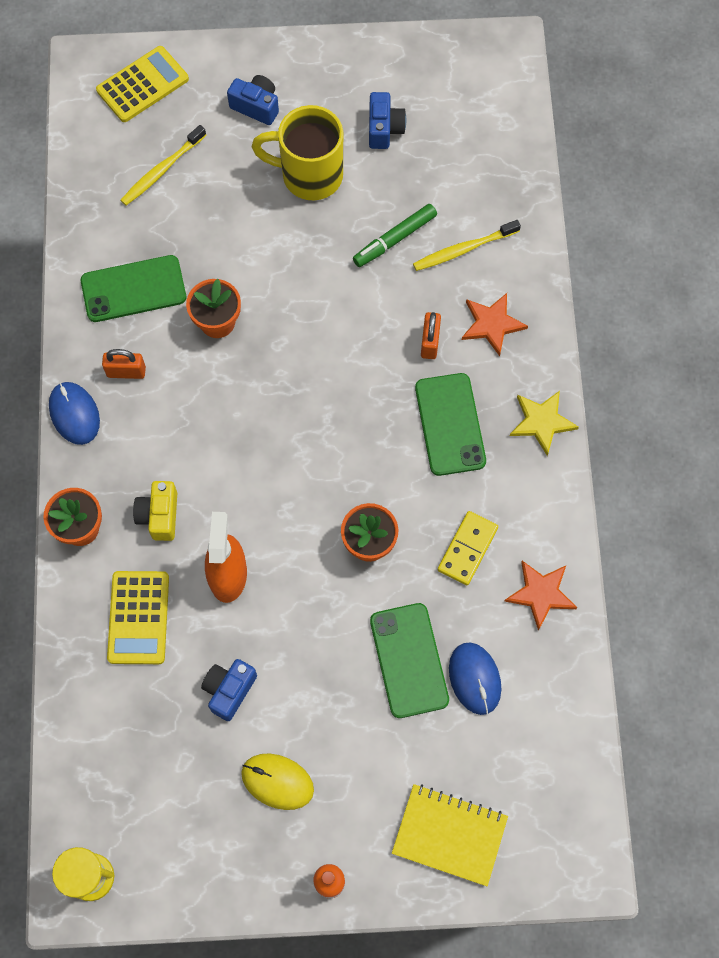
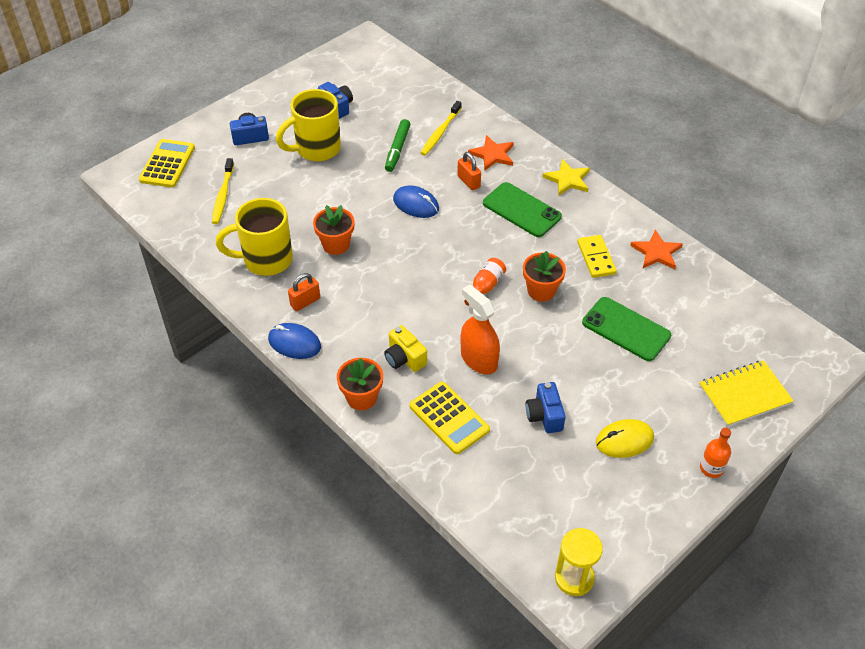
camera: 40 degrees left, 20 degrees down
green phone [81,255,186,322] -> yellow mug [216,198,293,276]
blue mouse [449,642,501,715] -> blue mouse moved to [393,185,439,218]
none -> orange bottle [464,258,506,306]

